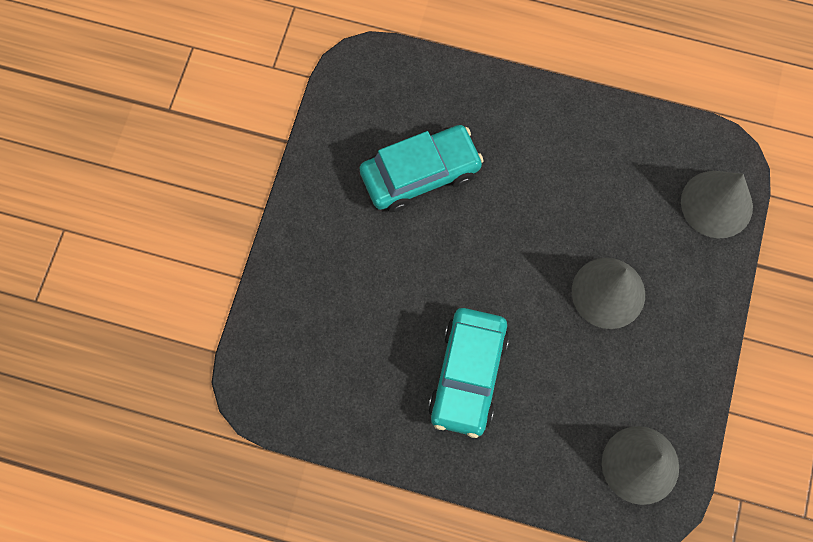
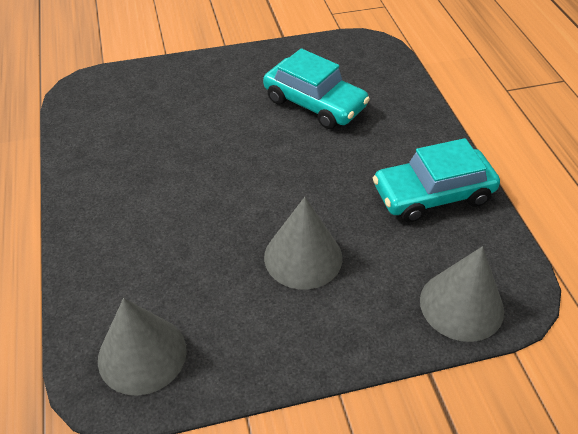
camera: 60 degrees right, 25 degrees down
turquoise car [428,308,509,438] -> turquoise car moved to [373,138,500,222]

